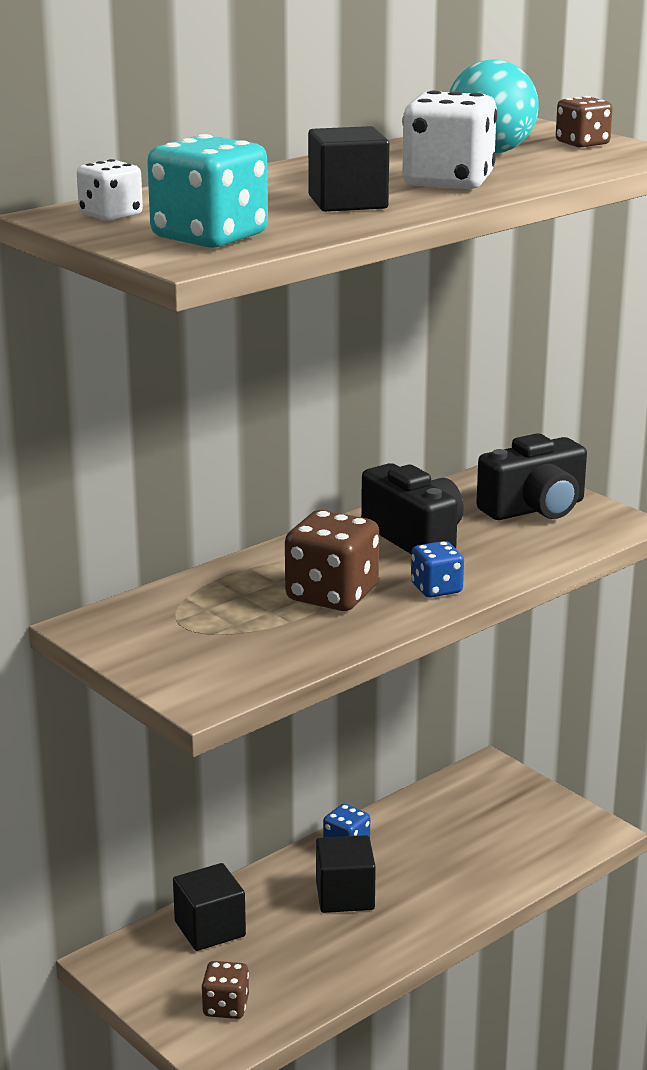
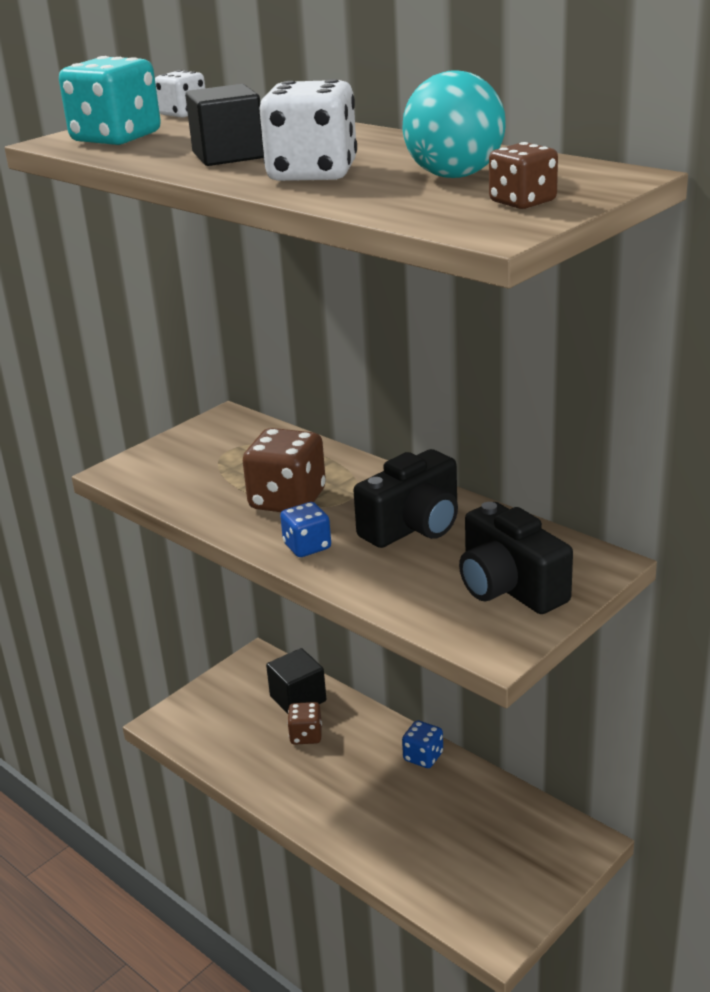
camera: 85 degrees right, 5 degrees up
brown dice [201,961,249,1019] -> brown dice moved to [287,702,322,744]
black cube [316,835,376,913] -> none

